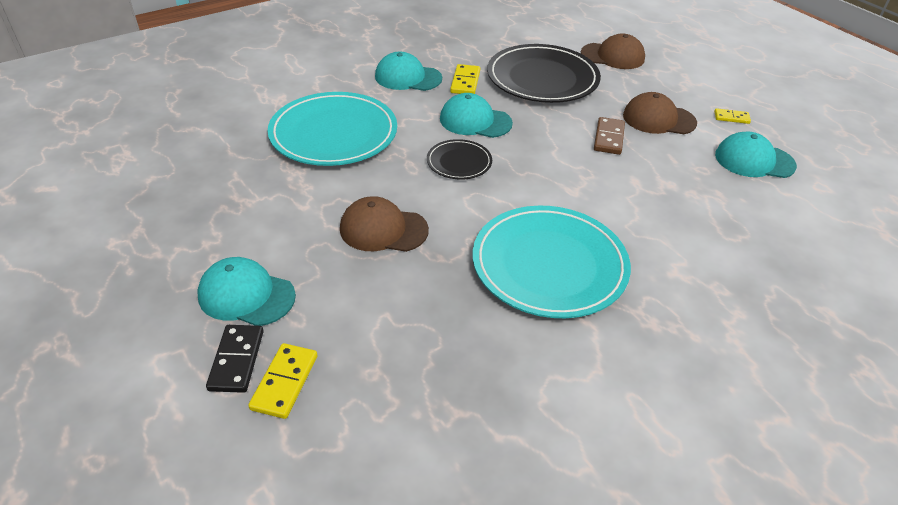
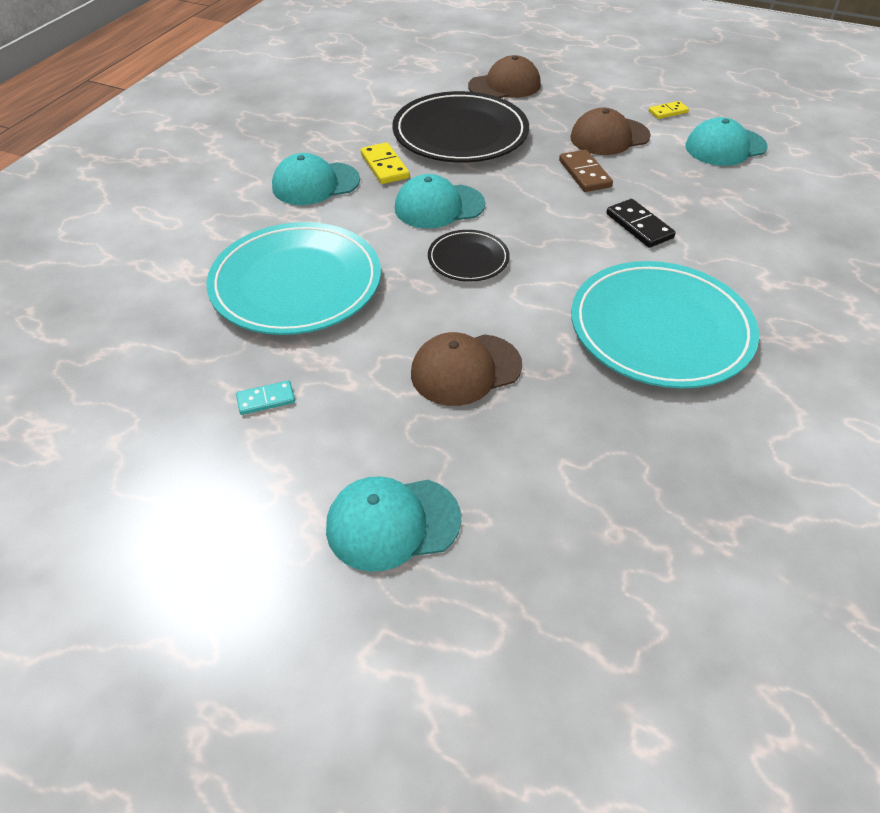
camera: 30 degrees left, 5 degrees up
black domino [206,325,264,393] -> black domino moved to [606,199,676,248]
yellow domino [248,343,318,419] -> none
none -> turquoise domino [236,381,295,415]

